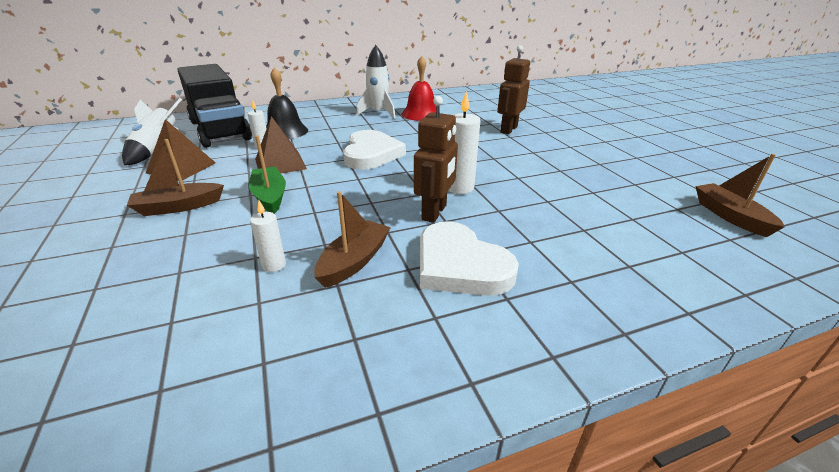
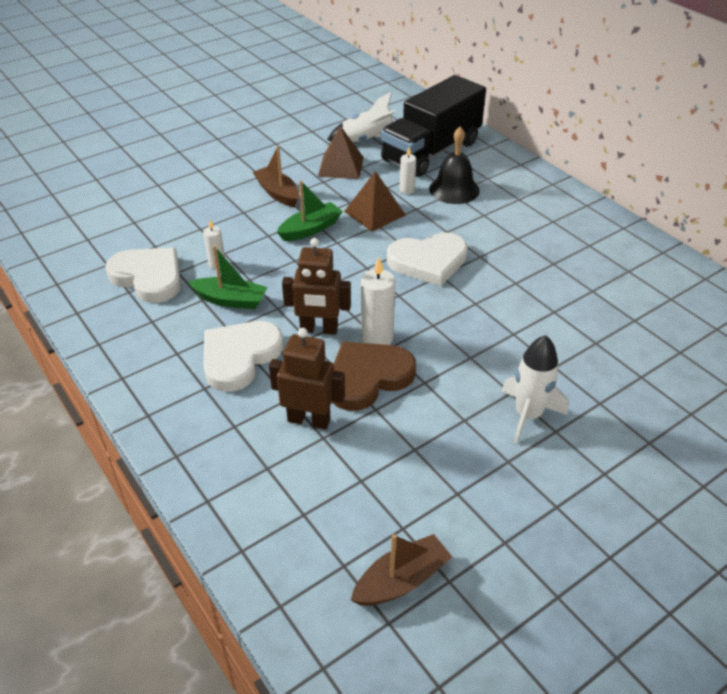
camera: 75 degrees right, 10 degrees up
brown boat [314,191,391,288] -> green boat [188,246,267,309]
white rocket [356,45,395,119] -> white rocket moved to [501,335,568,443]
red bell [401,56,440,121] -> none
brown robot [497,45,530,134] -> brown robot moved to [269,328,345,430]
none -> white heart [105,247,181,303]
none -> brown heart [332,341,416,411]

